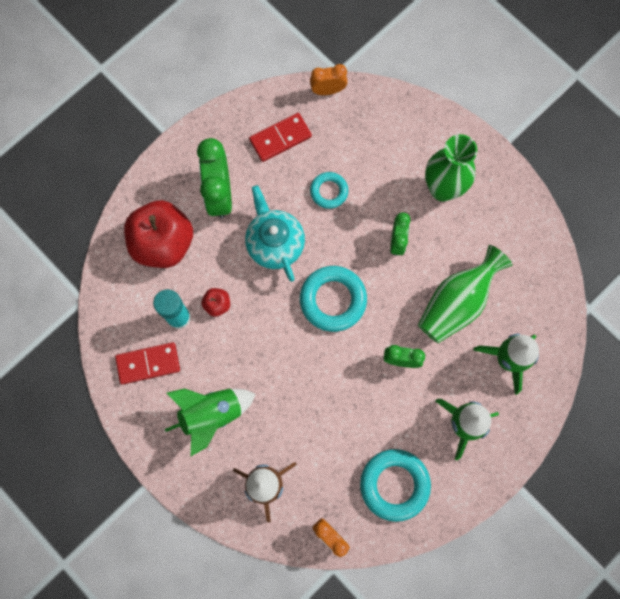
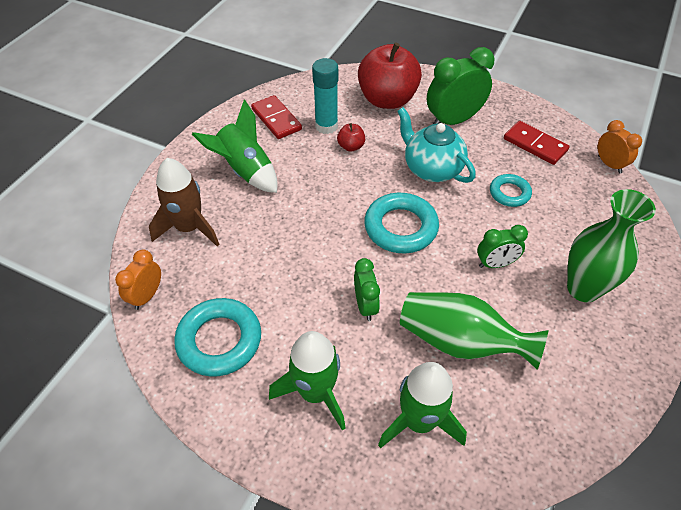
camera: 70 degrees right, 25 degrees down
turquoise teapot [245,185,305,282] -> turquoise teapot turned 90 degrees counterclockwise [397,107,476,183]

